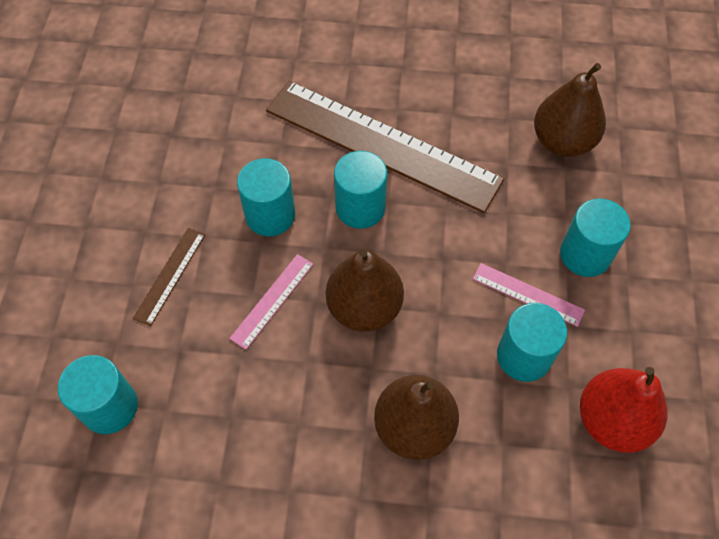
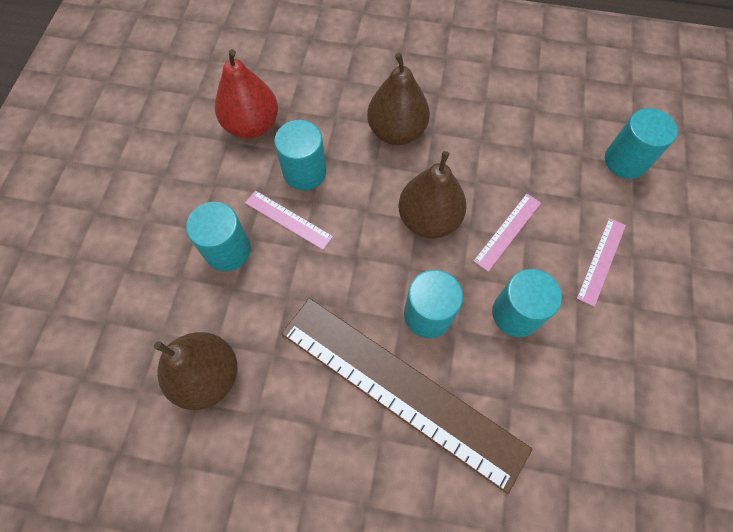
camera: 175 degrees left, 5 degrees up
brown ruler [133,228,205,326] -> pink ruler [577,218,626,307]

